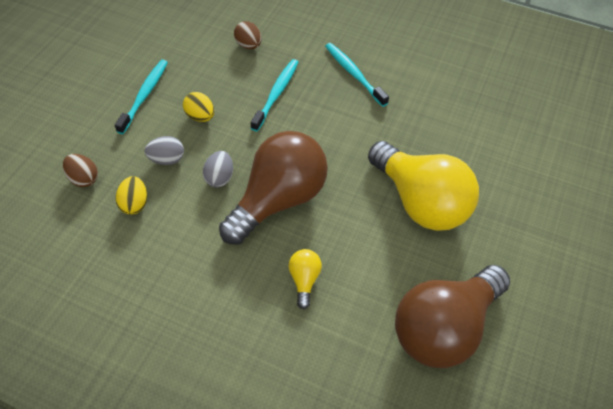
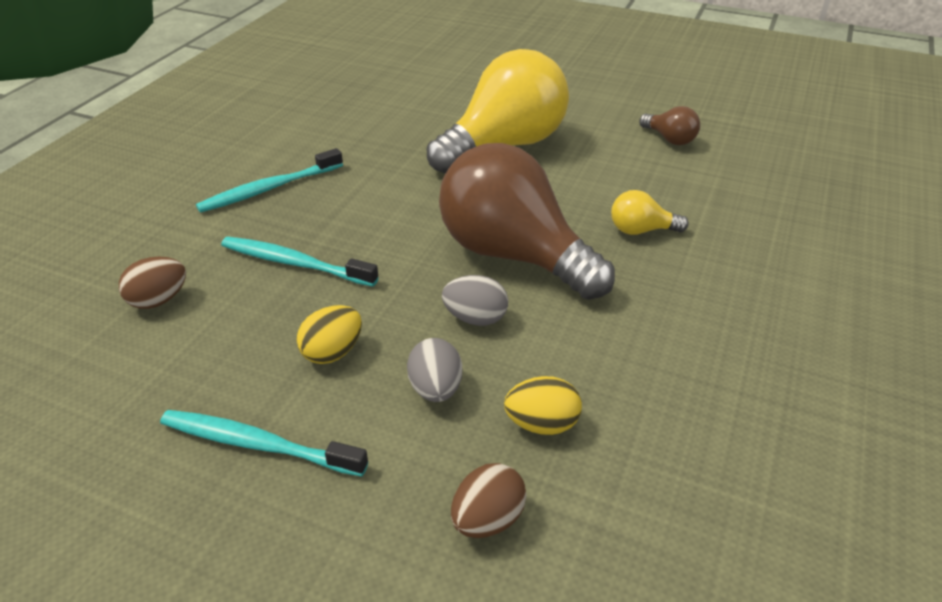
camera: 90 degrees left, 15 degrees down
brown light bulb [395,265,510,368] -> brown light bulb [639,106,700,145], size x0.42

